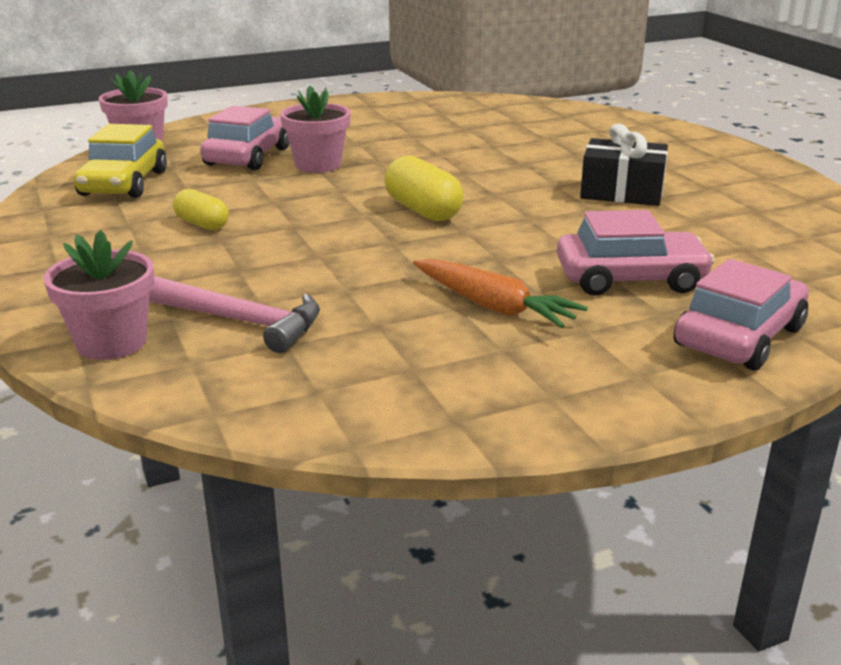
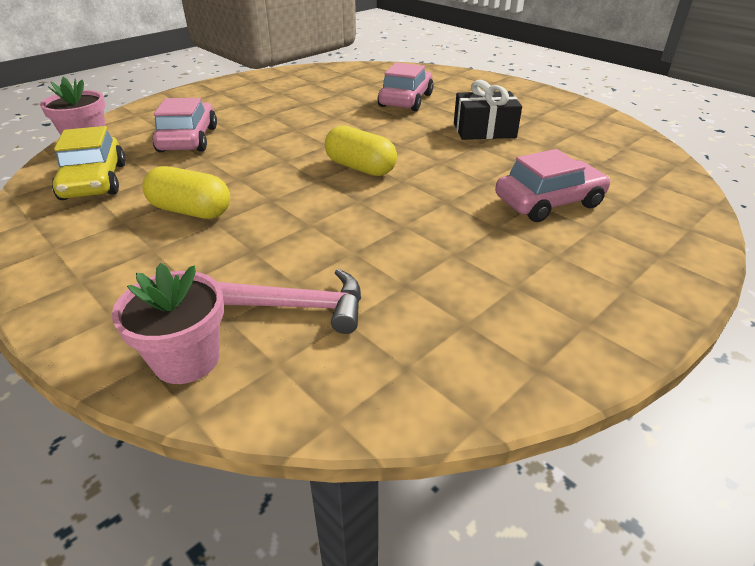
camera: 20 degrees left, 10 degrees up
yellow capsule [173,189,229,230] -> yellow capsule [142,166,230,219], size x1.55
pink flower pot [280,85,351,173] -> none
orange carrot [413,259,588,328] -> none
pink car [674,259,809,371] -> pink car moved to [378,63,434,111]

